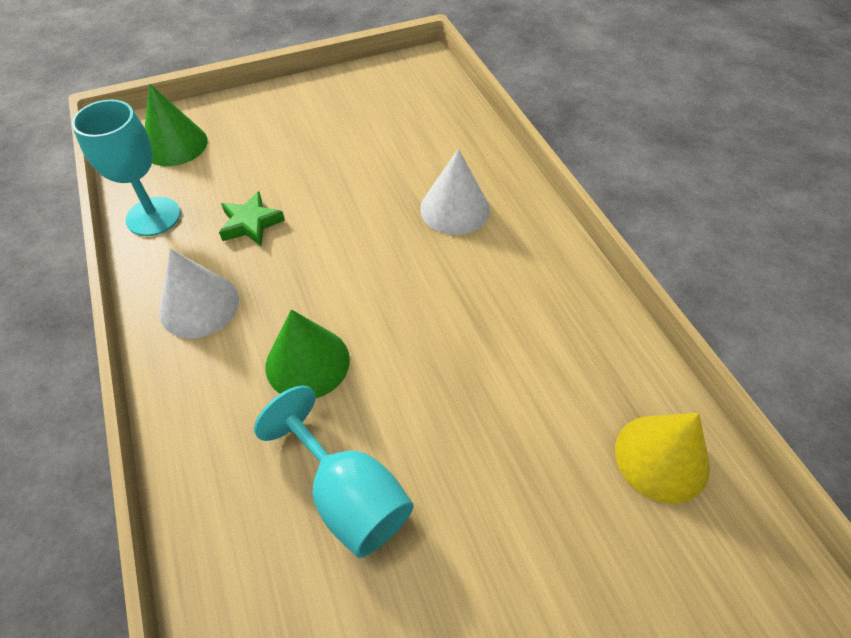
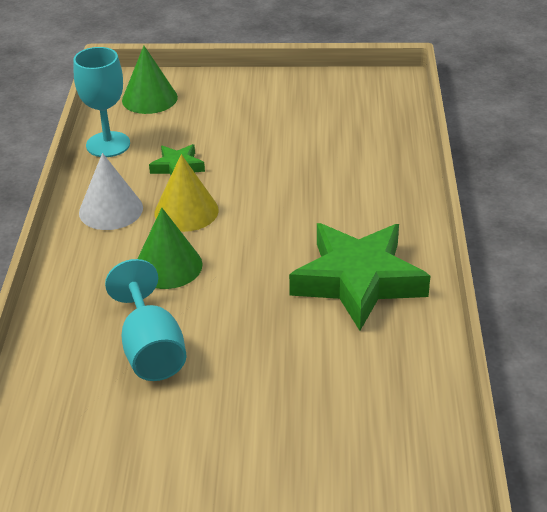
camera: 25 degrees right, 15 degrees down
white cone [420,149,490,235] -> none
yellow cone [615,413,710,504] -> yellow cone moved to [155,154,219,232]
none -> green star [289,223,430,331]

